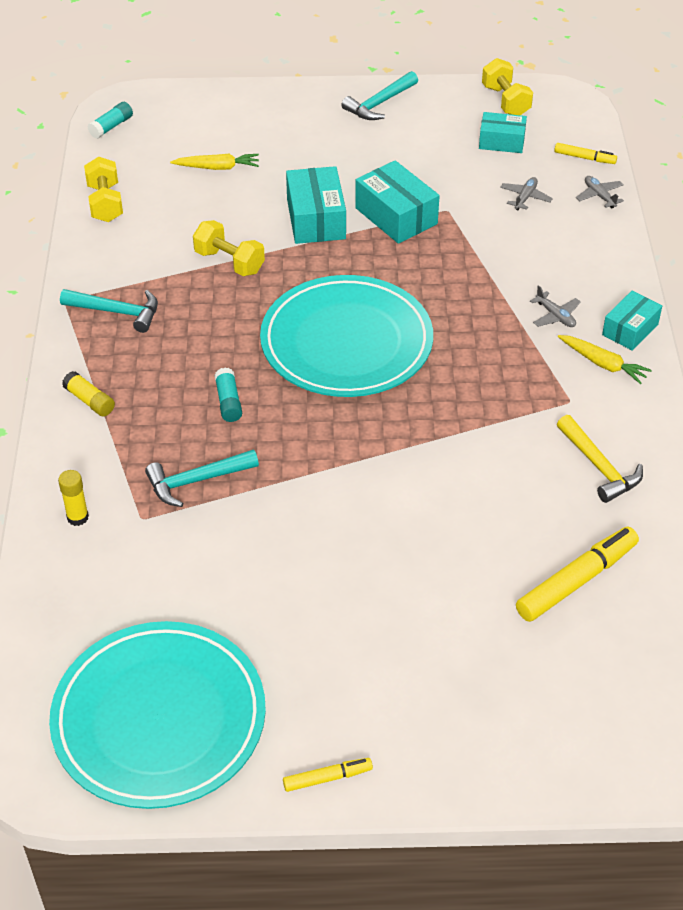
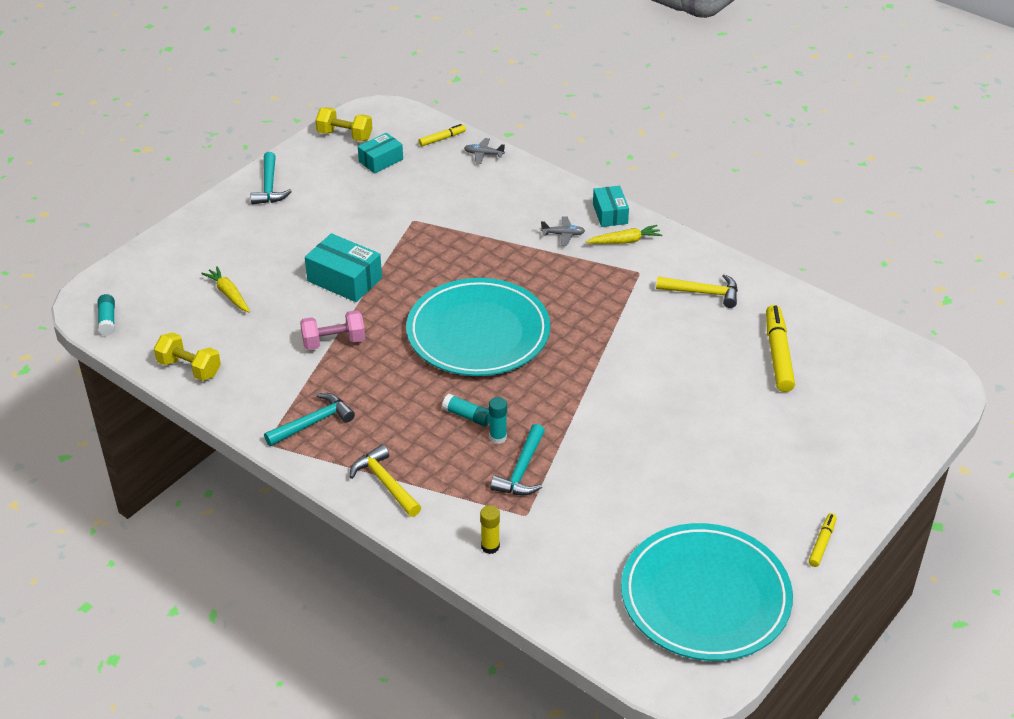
camera: 50 degrees left, 5 degrees down
yellow glue stick [62,371,115,417] -> yellow hammer [350,444,421,517]
yellow carrot [170,154,259,170] -> yellow carrot turned 75 degrees counterclockwise [201,266,250,313]
yellow dumbbell [193,220,265,276] -> pink dumbbell [300,310,365,350]
turquoise box [355,160,440,244] -> none
grey plane [500,177,553,210] -> none
none -> turquoise glue stick [489,397,507,444]

